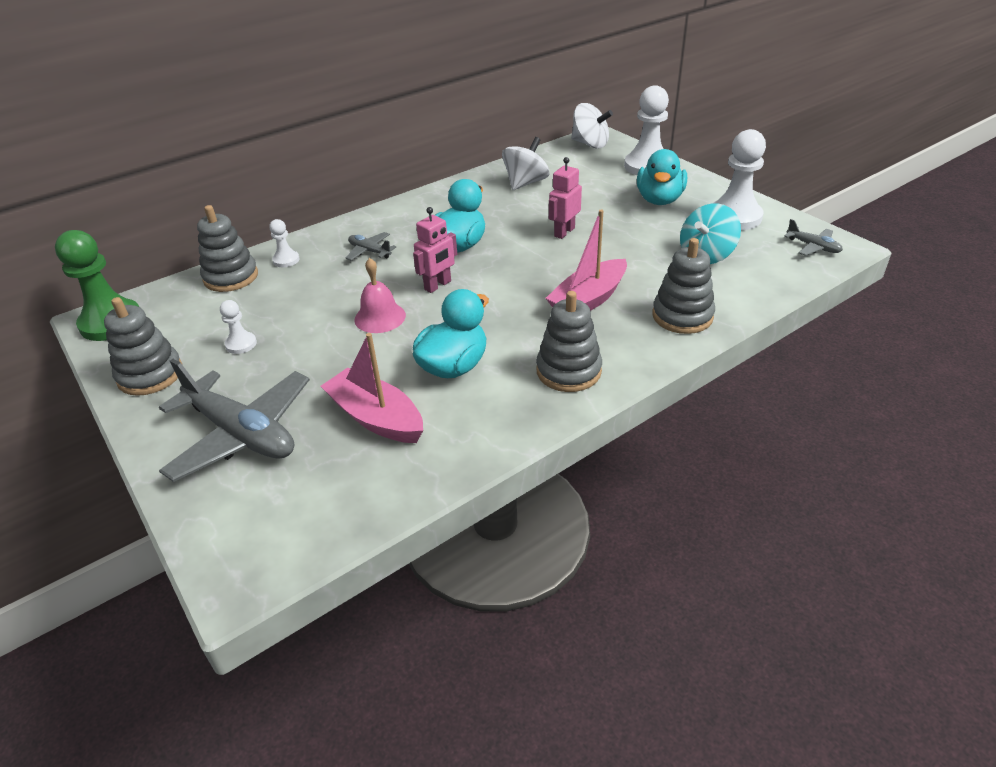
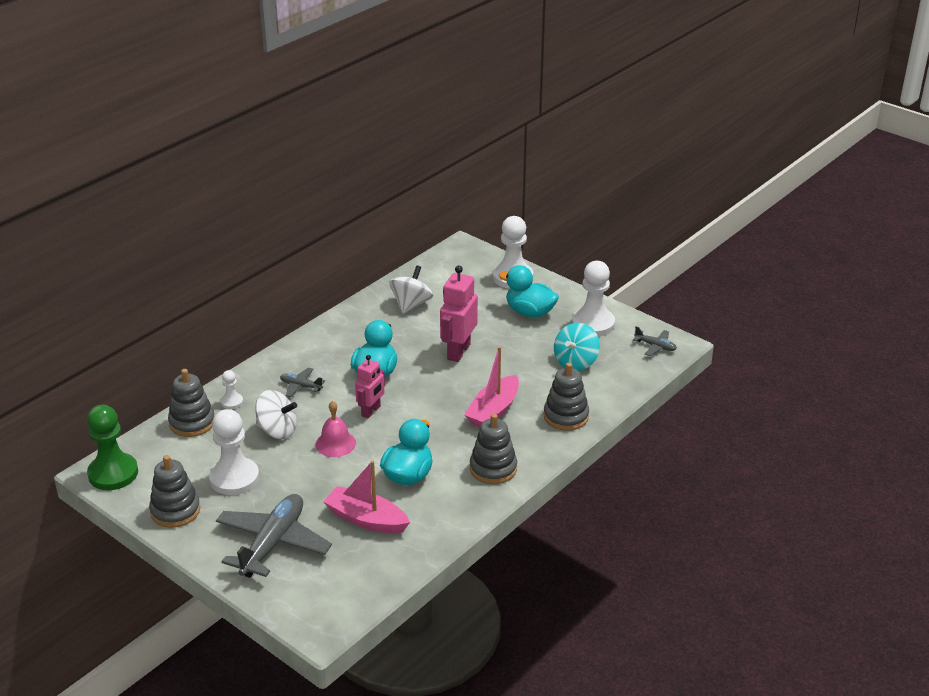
camera: 15 degrees left, 5 degrees down
grey plane [159,359,310,482] -> grey plane turned 90 degrees counterclockwise [216,494,332,578]
white pawn [220,300,257,354] -> white pawn [209,409,259,495], size x2.06
pink robot [549,157,582,239] -> pink robot [440,265,478,362], size x1.55
white spinning top [571,103,613,149] -> white spinning top moved to [255,390,297,439]
turquoise duck [637,149,687,205] -> turquoise duck turned 120 degrees clockwise [499,265,559,318]

